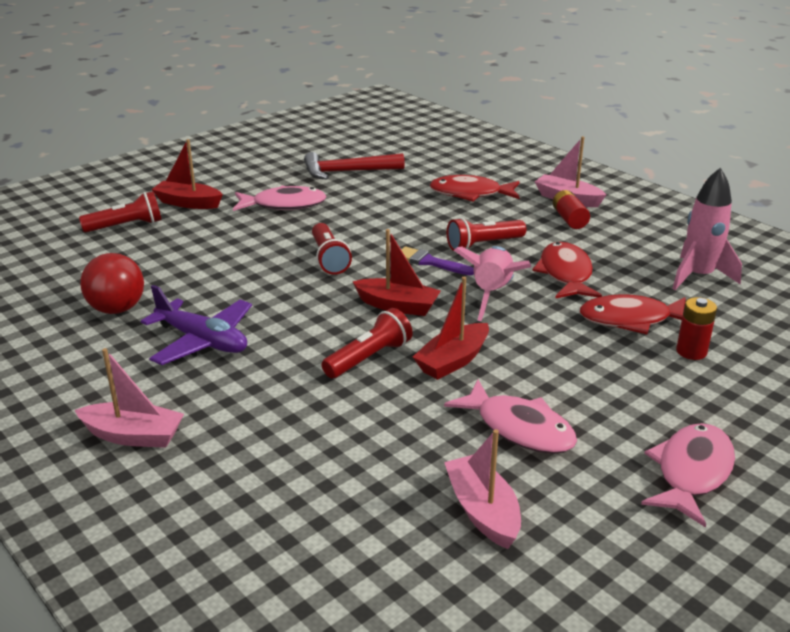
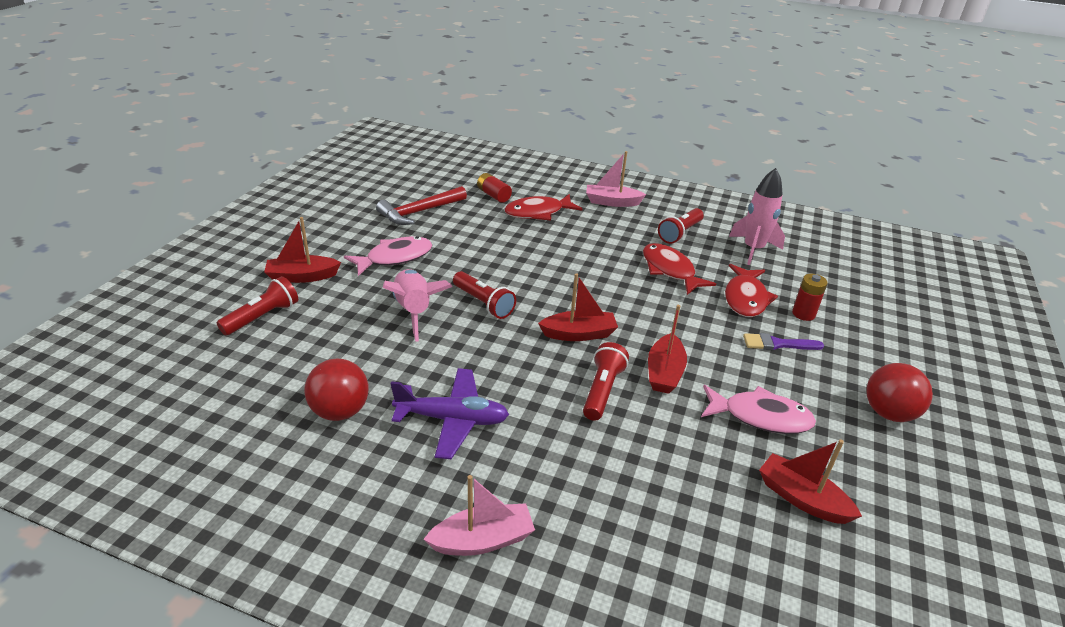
camera: 30 degrees left, 5 degrees up
purple brush [401,246,474,275] -> purple brush moved to [743,333,824,350]
pink boat [444,429,521,549] -> red boat [759,439,862,524]
red flashlight [447,217,526,251] -> red flashlight moved to [658,208,704,244]
pink rocket [454,246,531,321] -> pink rocket moved to [383,269,452,341]
red battery [553,190,590,229] -> red battery moved to [477,173,512,203]
red fish [580,294,686,334] -> red fish turned 45 degrees counterclockwise [725,264,778,317]
pink fish [641,423,735,528] -> red ball [866,363,933,422]

